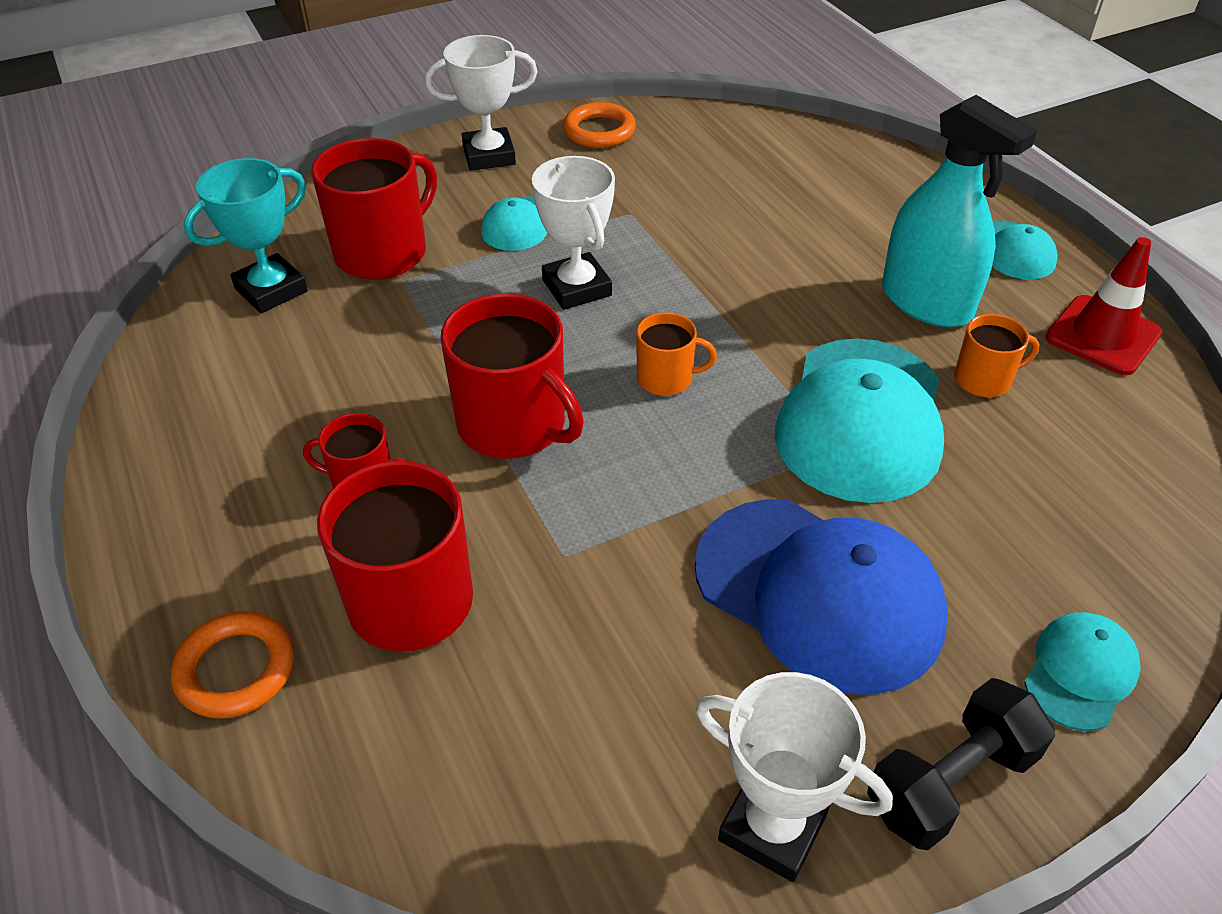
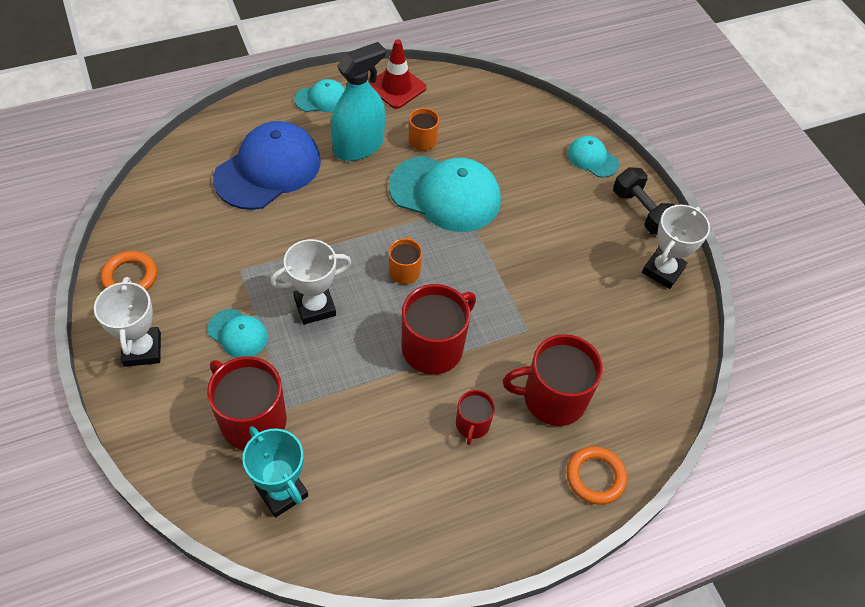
camera: 90 degrees left, 10 degrees up
blue cap [695,499,948,695] -> blue cap moved to [213,121,321,210]

